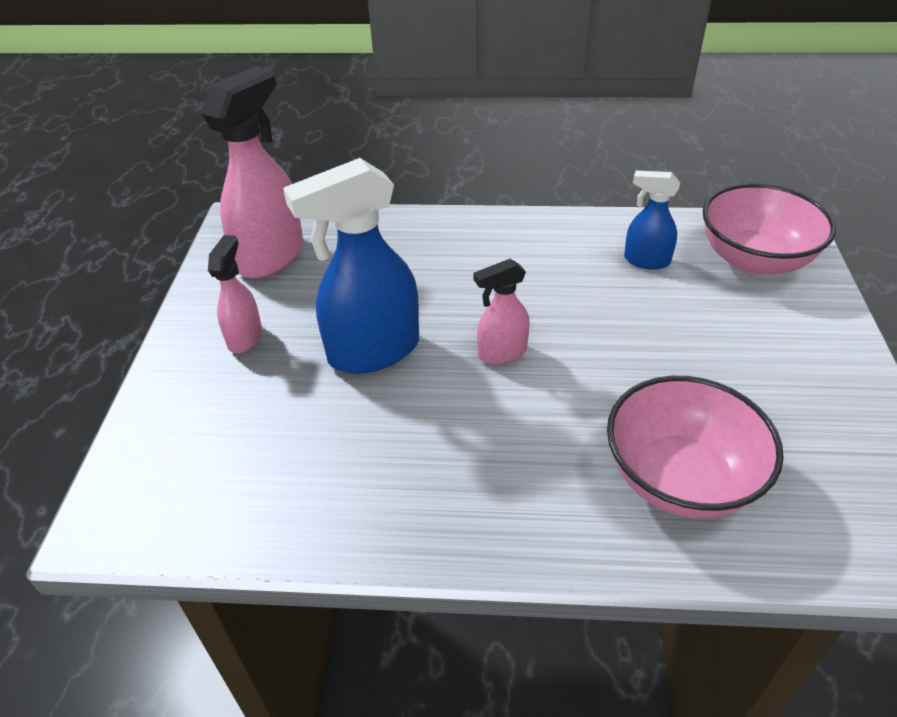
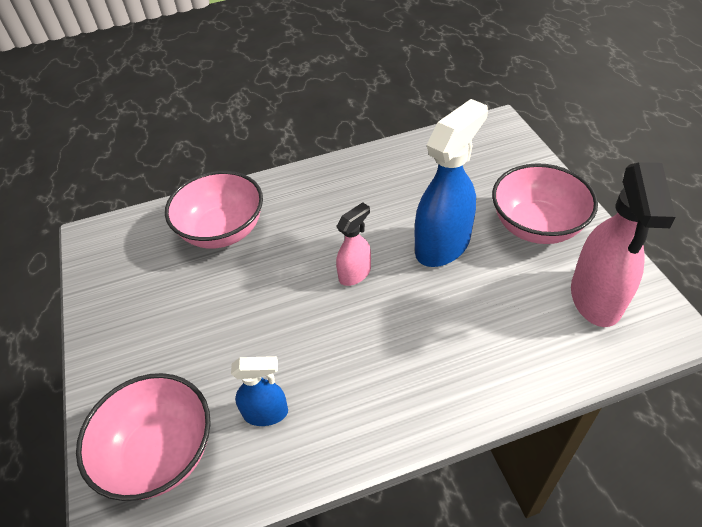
camera: 160 degrees right, 5 degrees up
pink spray bottle [208,235,262,353] -> pink bowl [492,163,598,244]

